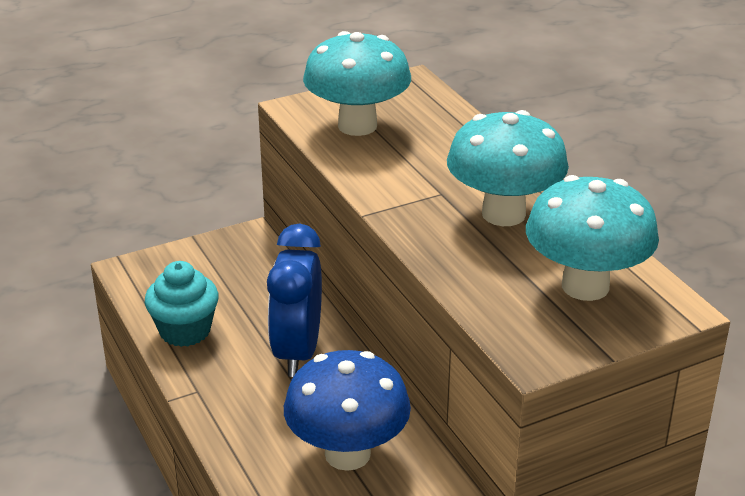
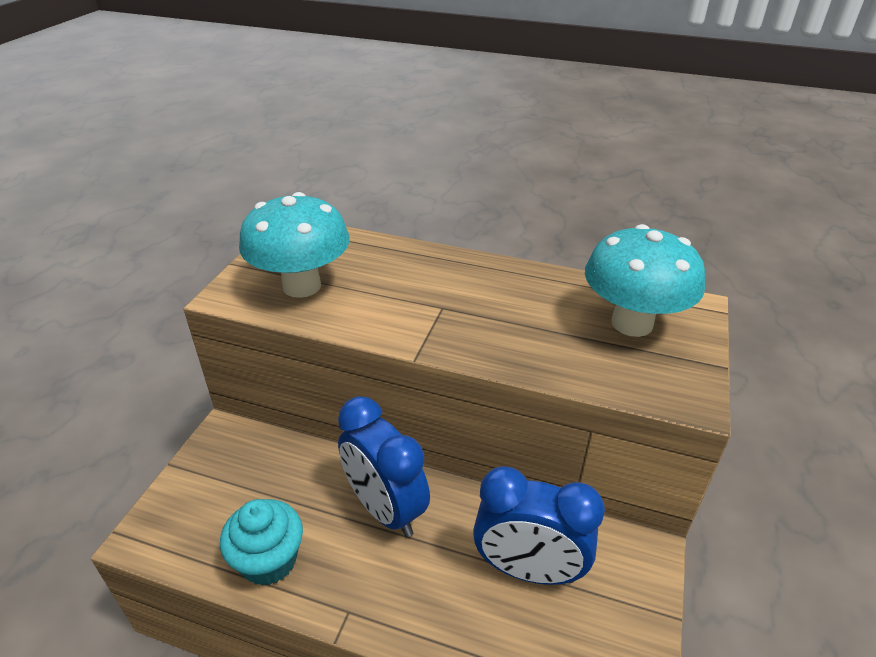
camera: 45 degrees left, 5 degrees up
blue mushroom [284,350,411,471] -> blue clock [473,466,605,585]
turquoise mushroom [447,110,569,226] -> none

